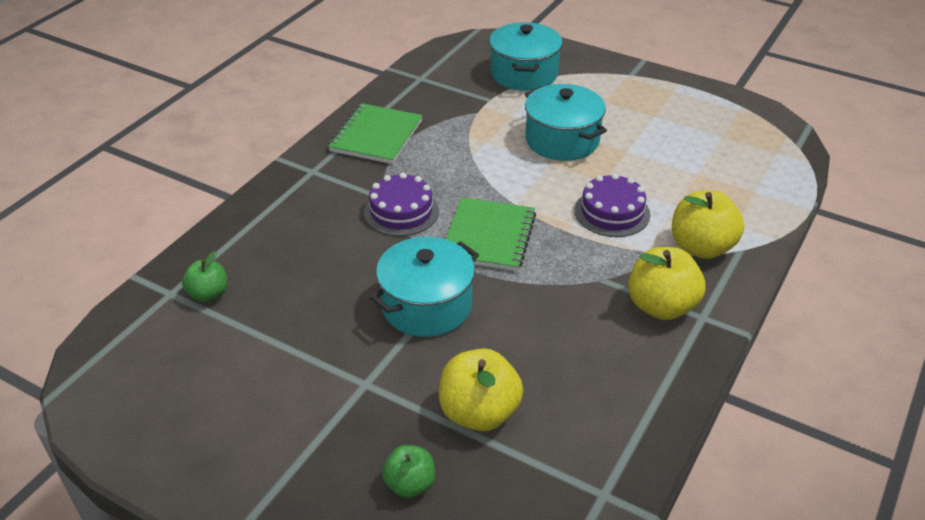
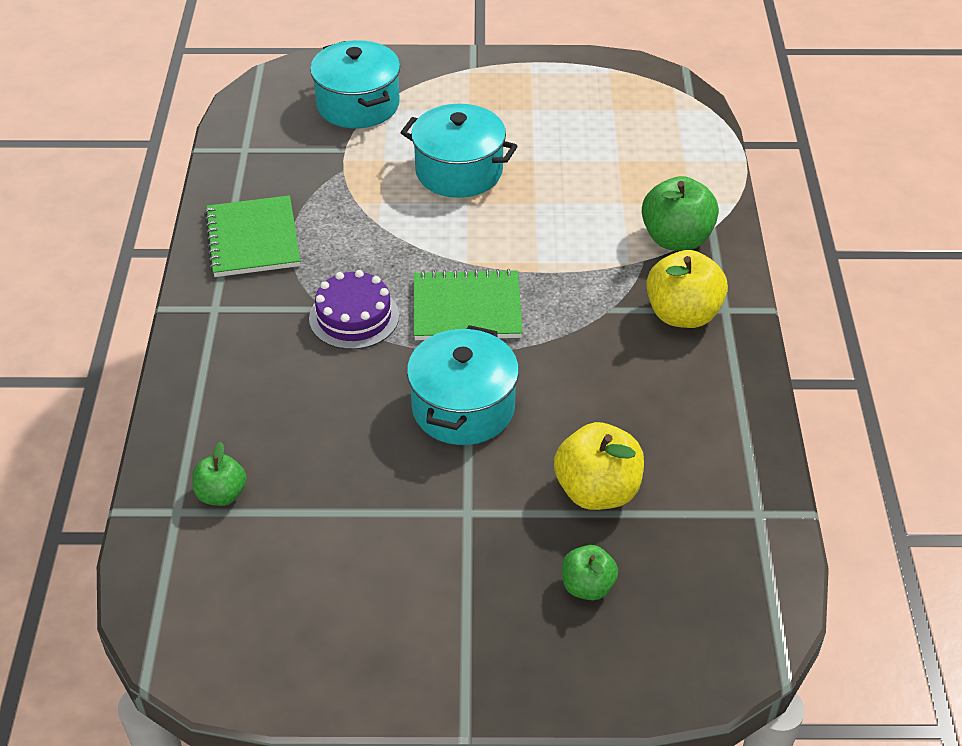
camera: 30 degrees left, 5 degrees up
green notebook [446,197,536,271] -> green notebook turned 75 degrees counterclockwise [414,269,523,340]
purple cake [575,173,650,237] -> none
yellow apple [672,190,744,259] -> green apple [642,176,719,251]

